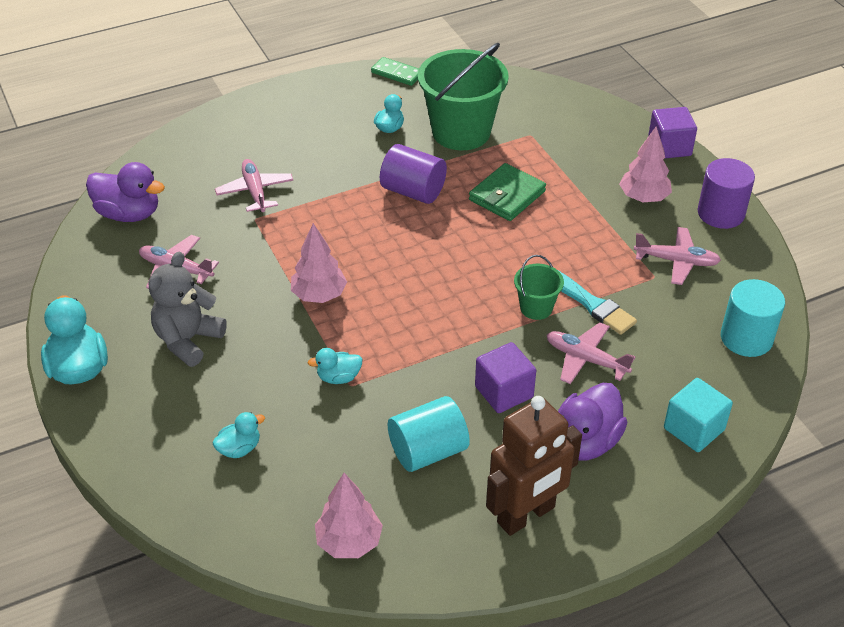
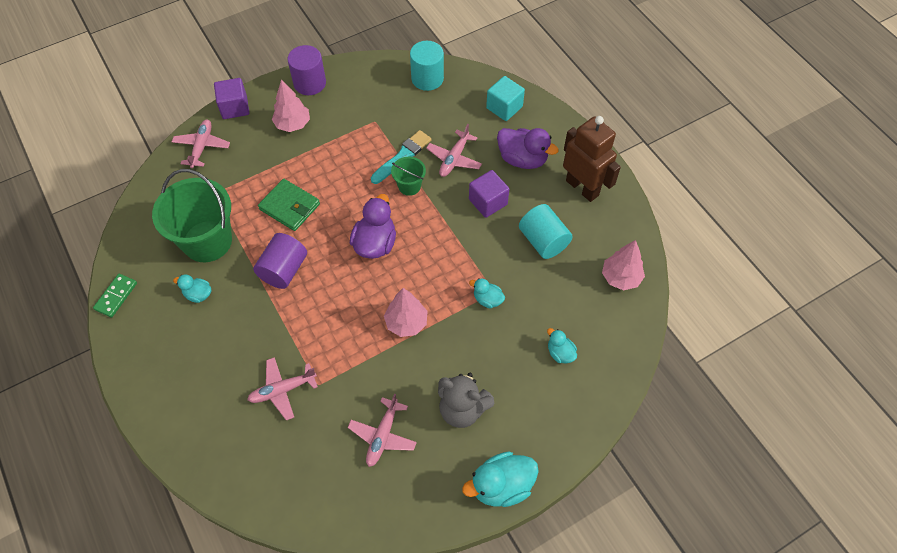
camera: 95 degrees left, 15 degrees up
purple duck [86,162,165,222] -> purple duck moved to [350,194,396,259]
turquoise duck [308,348,363,384] -> turquoise duck turned 135 degrees clockwise [469,278,505,309]
pink plane [634,227,721,285] -> pink plane moved to [172,120,230,168]

